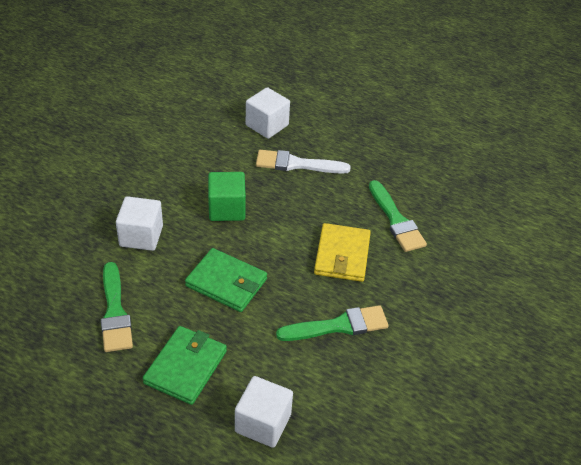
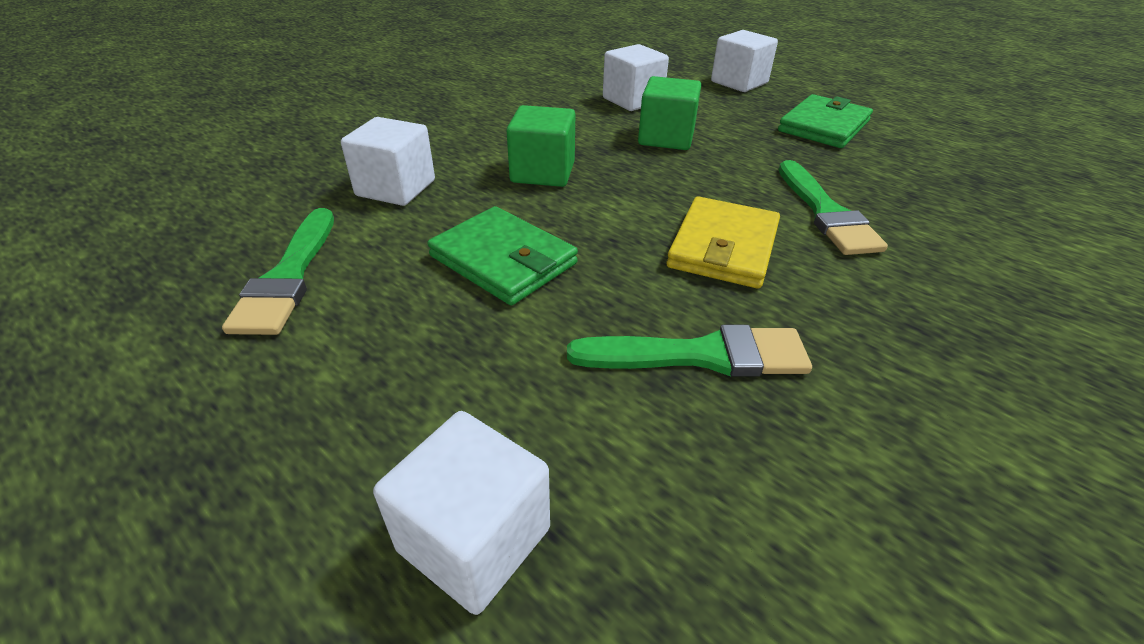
camera: 15 degrees right, 5 degrees down
green wallet [143,326,227,405] -> green wallet moved to [778,94,873,148]
white brush [256,150,351,174] -> green cube [638,76,701,150]
none -> white cube [711,30,778,92]

